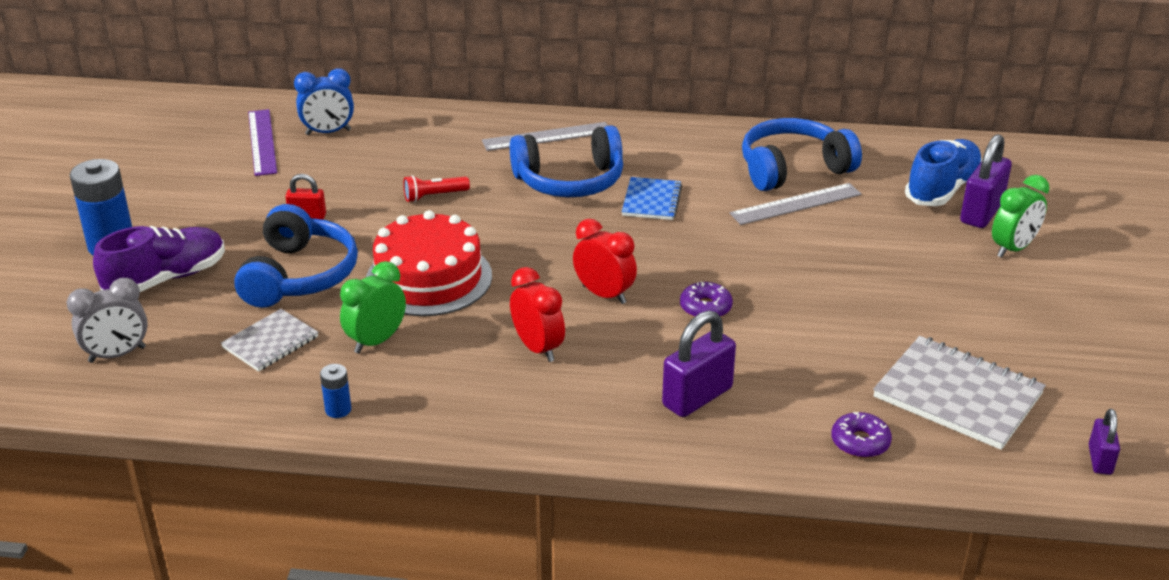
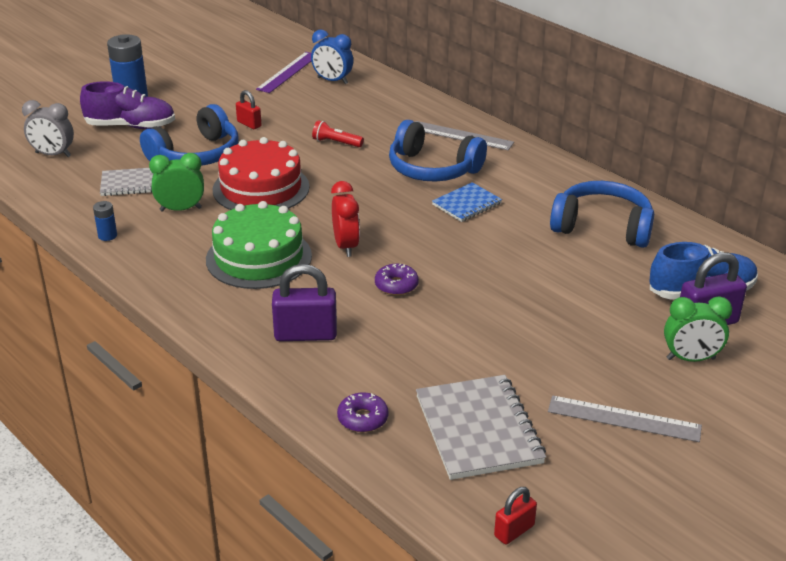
camera: 40 degrees right, 0 degrees up
red clock [510,267,565,362] -> green cake [206,201,312,289]
grey ruler [730,183,861,225] -> grey ruler moved to [548,395,702,442]
purple padlock [1089,409,1120,475] -> red padlock [494,487,537,545]

